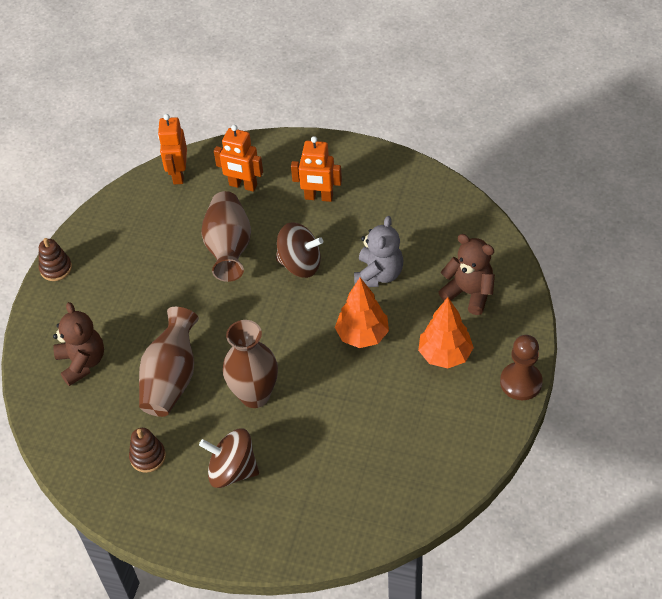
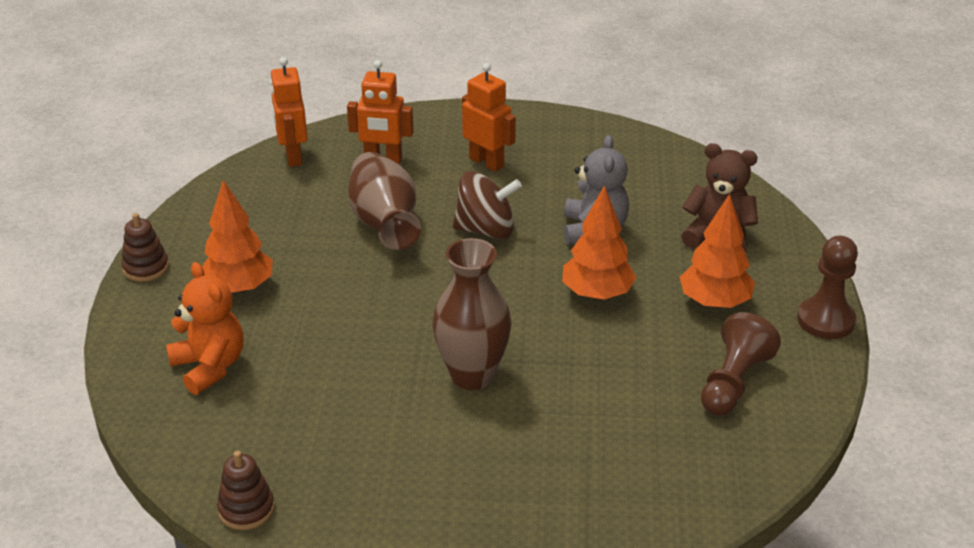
camera: 15 degrees left, 15 degrees down
brown teddy bear [53,302,104,386] -> orange teddy bear [166,262,243,395]
brown stacking toy [129,428,166,473] -> brown stacking toy moved to [217,451,275,530]
brown vase [139,307,199,417] -> none
brown spinning top [199,429,259,488] -> none
orange robot [291,136,342,202] -> orange robot turned 135 degrees counterclockwise [462,63,516,172]
none -> orange tree [202,180,273,294]
none -> brown pawn [701,312,781,416]

